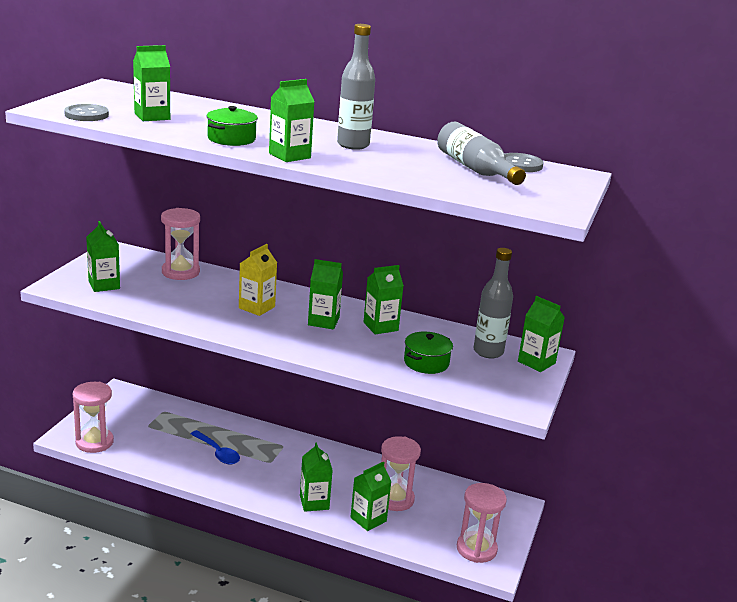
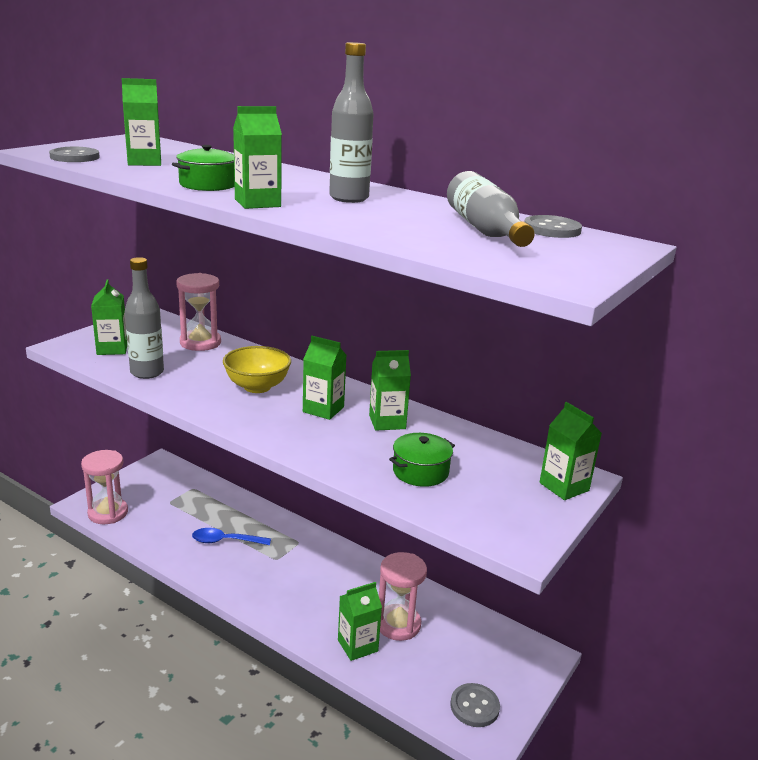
camera: 15 degrees right, 0 degrees up
blue spoon [190,430,240,464] -> blue spoon turned 120 degrees clockwise [192,528,271,545]
yellow carton [239,244,277,316] -> yellow bowl [223,346,291,393]
green carton [300,442,333,512] -> none
pink hourglass [457,483,507,563] -> grey button [451,683,500,727]
grey bottle [473,248,513,358] -> grey bottle moved to [125,257,164,379]

